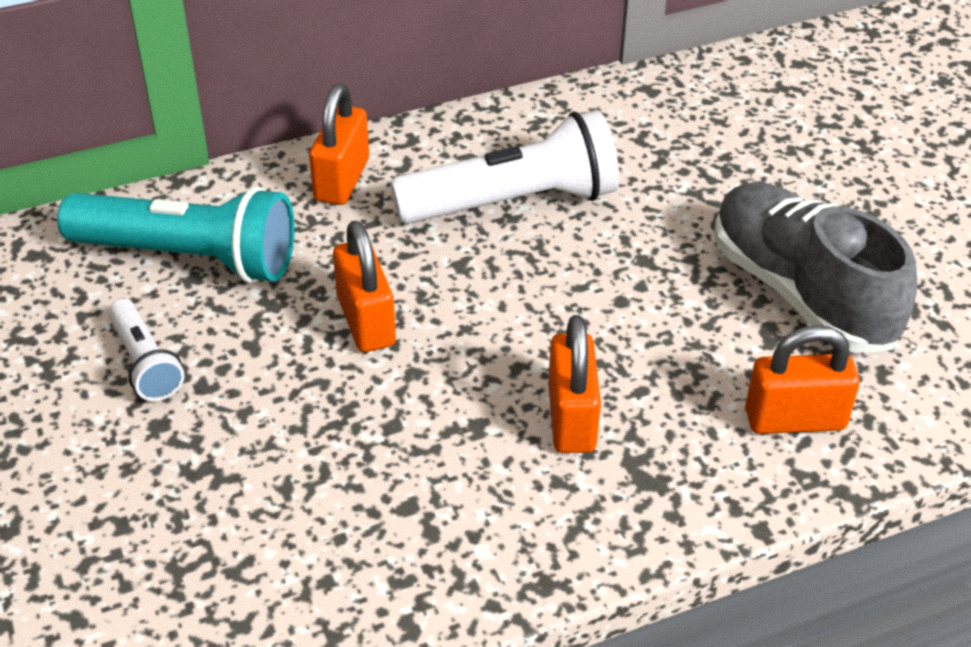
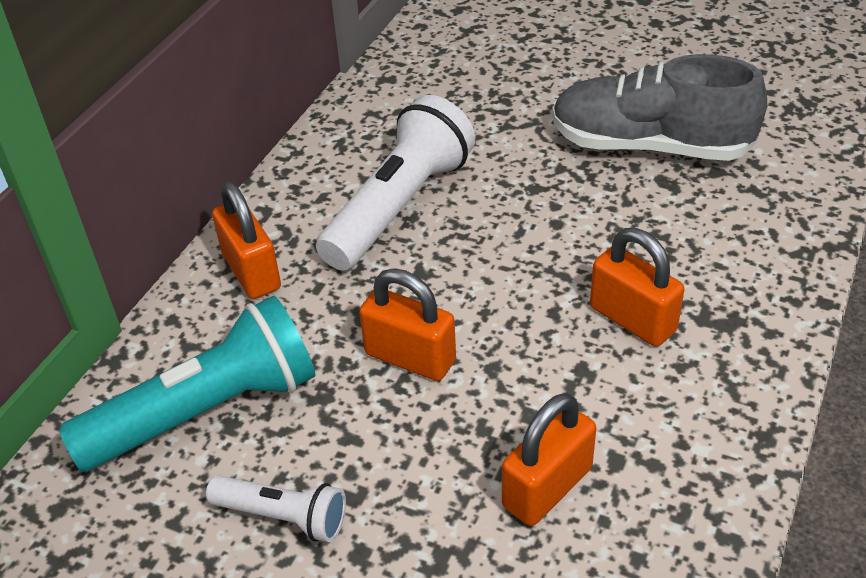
camera: 40 degrees left, 0 degrees up
orange padlock [745,325,860,434] -> orange padlock moved to [502,393,596,526]

